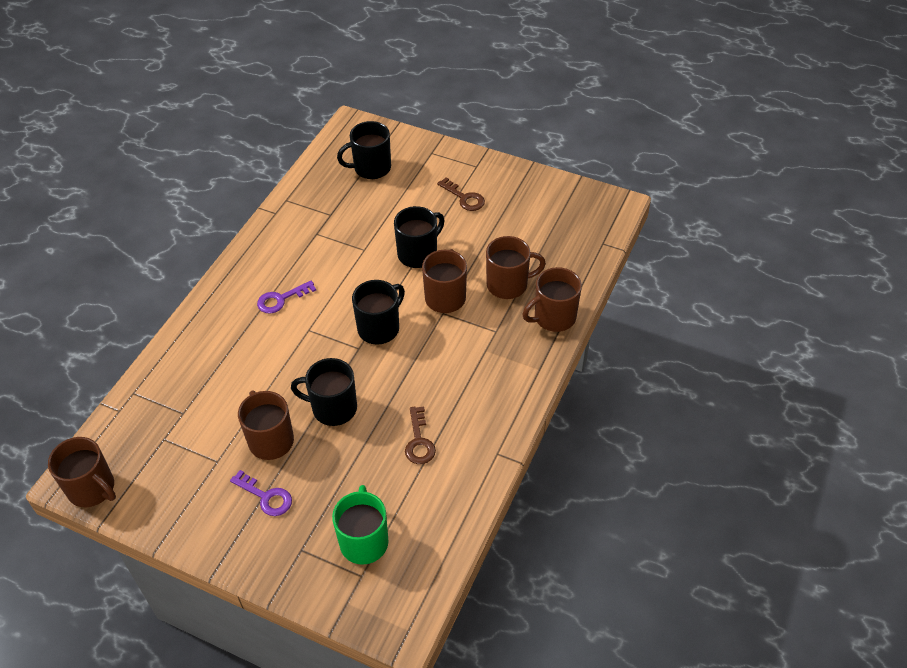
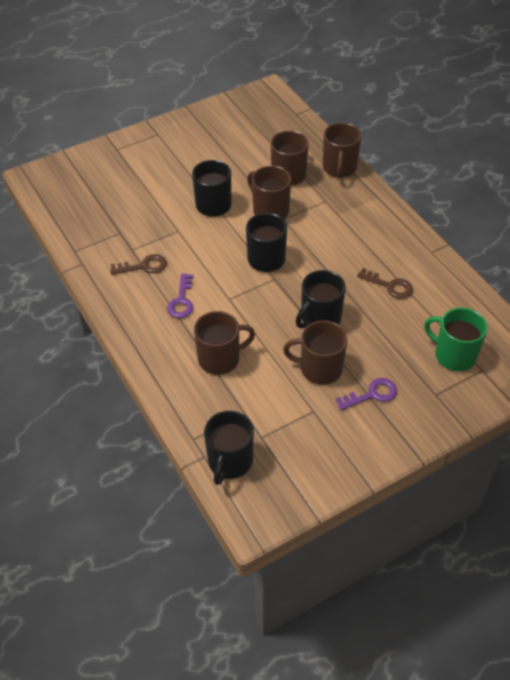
camera: 55 degrees left, 0 degrees up
brown mug [48,437,116,507] -> brown mug moved to [194,311,255,375]
black mug [337,121,391,179] -> black mug moved to [204,411,254,485]
brown key [437,177,485,211] -> brown key moved to [110,254,167,274]

